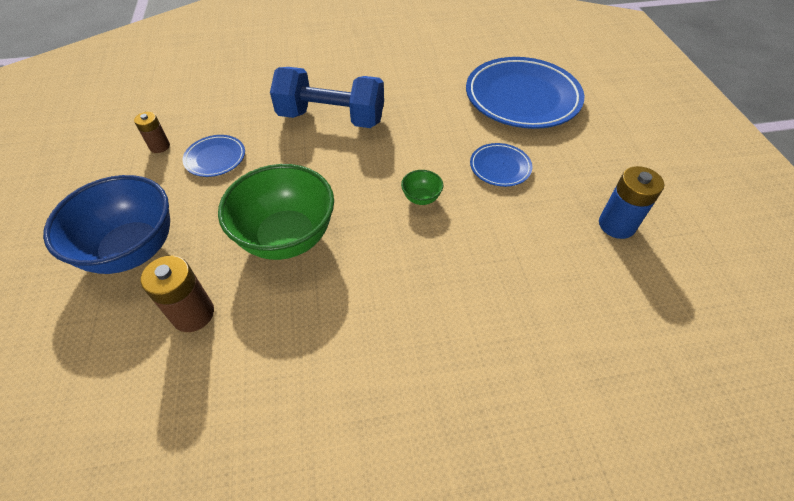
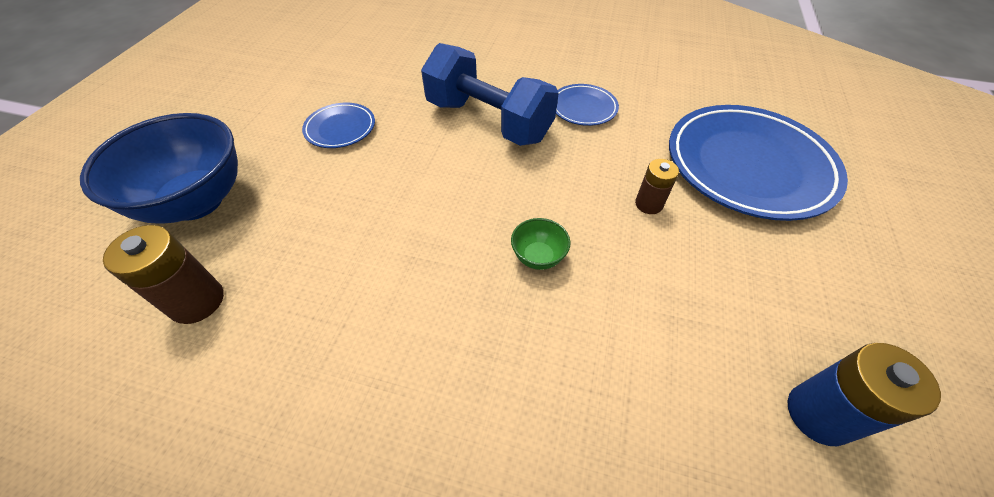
camera: 25 degrees right, 0 degrees up
brown battery [134,112,170,153] -> brown battery moved to [635,159,679,214]
green bowl [218,164,334,260] -> none
blue plate [470,143,532,187] -> blue plate moved to [556,84,619,126]

